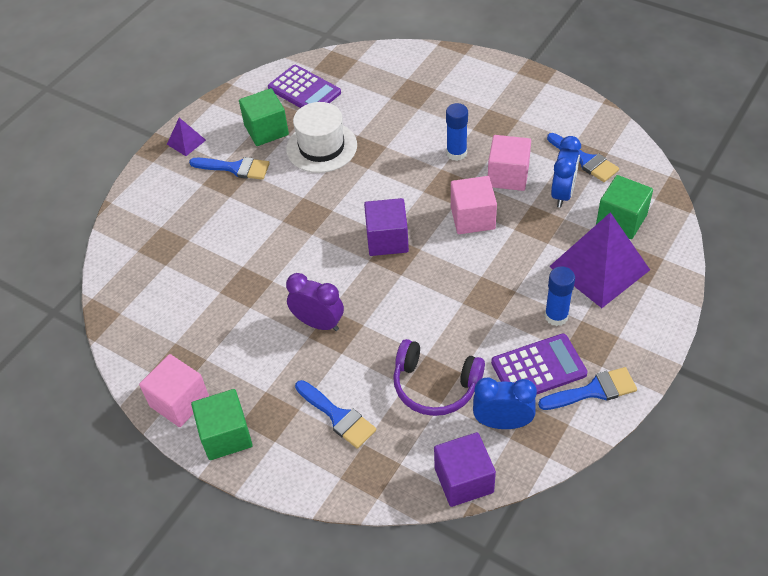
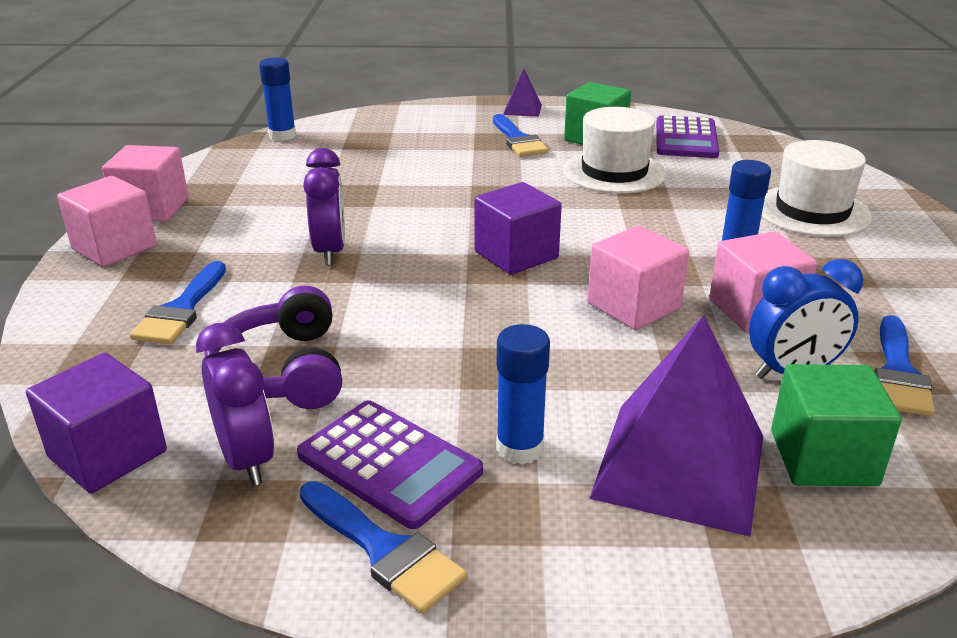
camera: 55 degrees right, 20 degrees down
green cube [191,389,253,460] -> pink cube [57,176,157,267]
blue clock [473,377,537,429] -> purple clock [196,323,274,486]
none -> blue glue stick [259,57,296,141]
none -> white hat [761,140,872,237]

